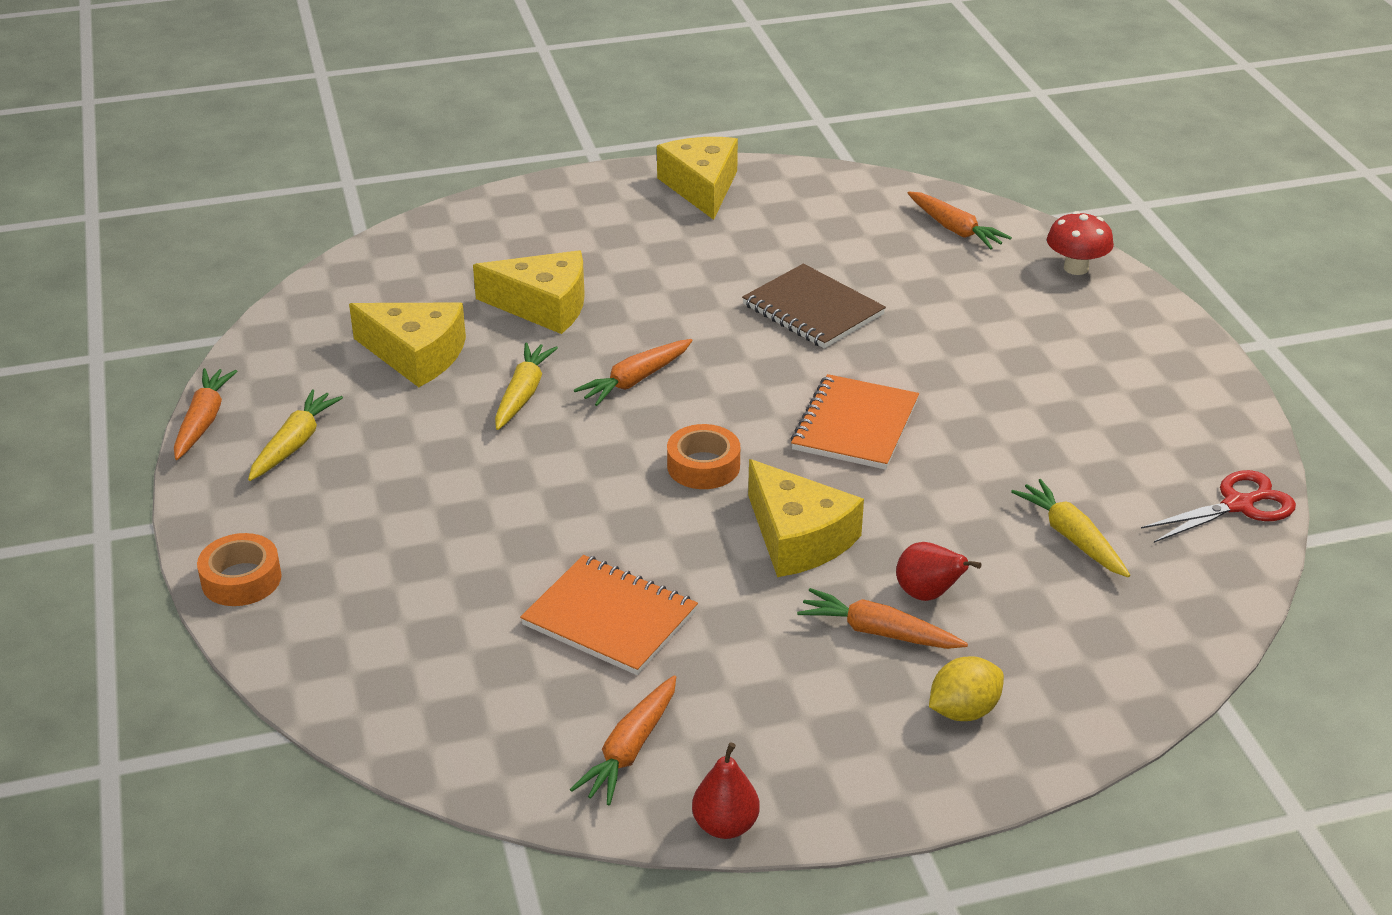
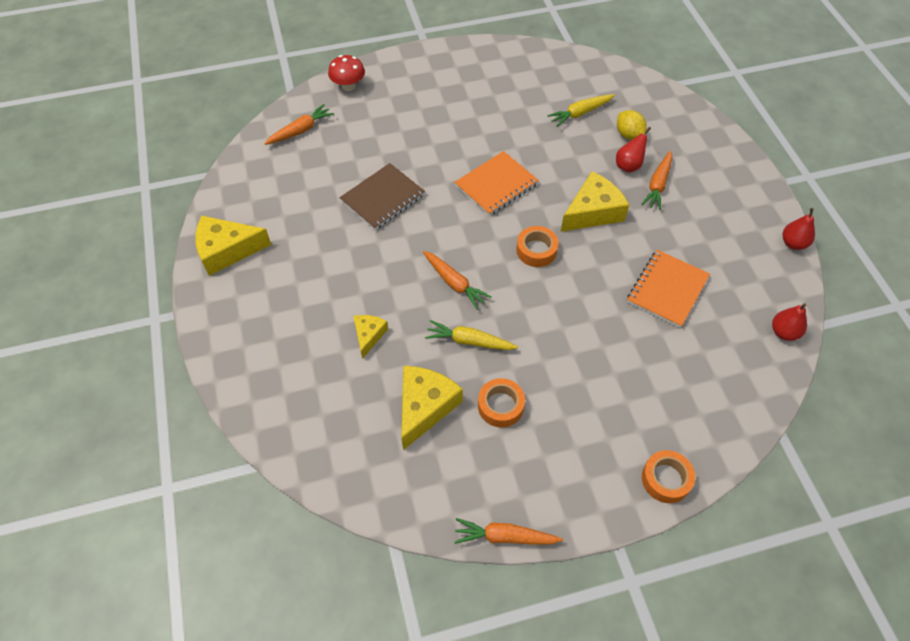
camera: 90 degrees left, 20 degrees up
yellow carrot [248,389,343,481] -> none
yellow cheese [473,250,585,334] -> yellow cheese [353,315,388,359], size x0.57
orange carrot [570,675,676,805] -> none
orange notebook [791,374,919,470] -> orange notebook turned 60 degrees counterclockwise [454,151,539,216]
yellow lemon [929,656,1004,721] -> yellow lemon moved to [617,110,647,140]
red scissors [1141,470,1296,543] -> none
none -> orange tape [478,378,525,427]
none -> red pear [772,303,807,341]

